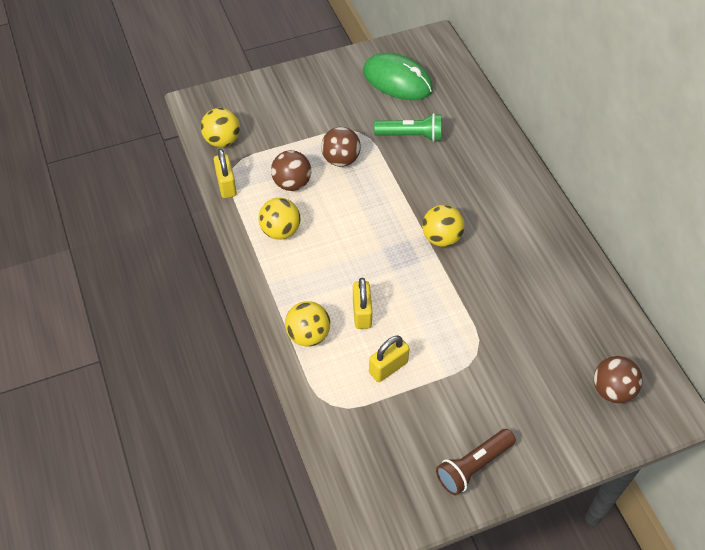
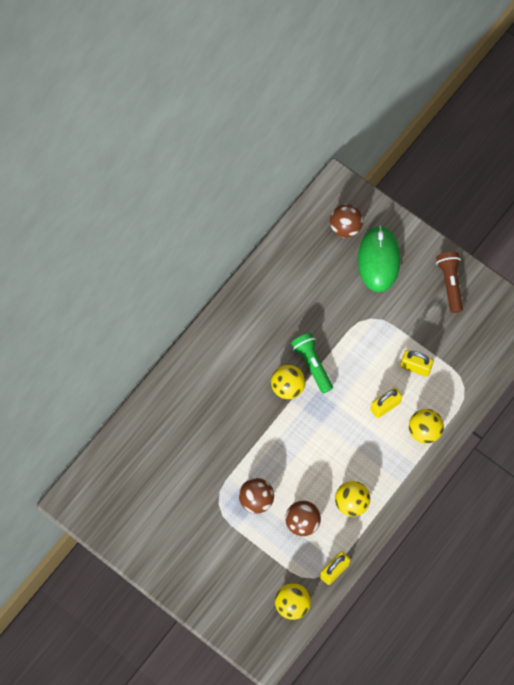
camera: 120 degrees left, 15 degrees up
green mouse [363,53,433,100] -> green mouse moved to [358,226,401,292]
green flashlight [374,113,442,142] -> green flashlight moved to [291,333,333,394]
brown flashlight [436,429,516,495] -> brown flashlight turned 120 degrees counterclockwise [436,252,463,313]

